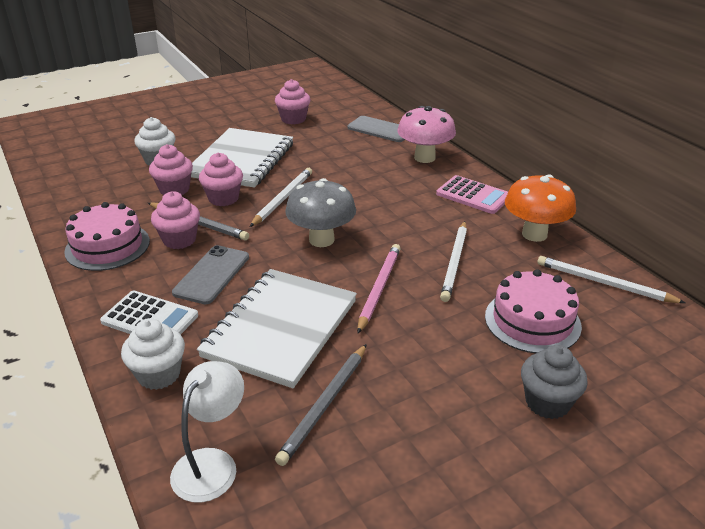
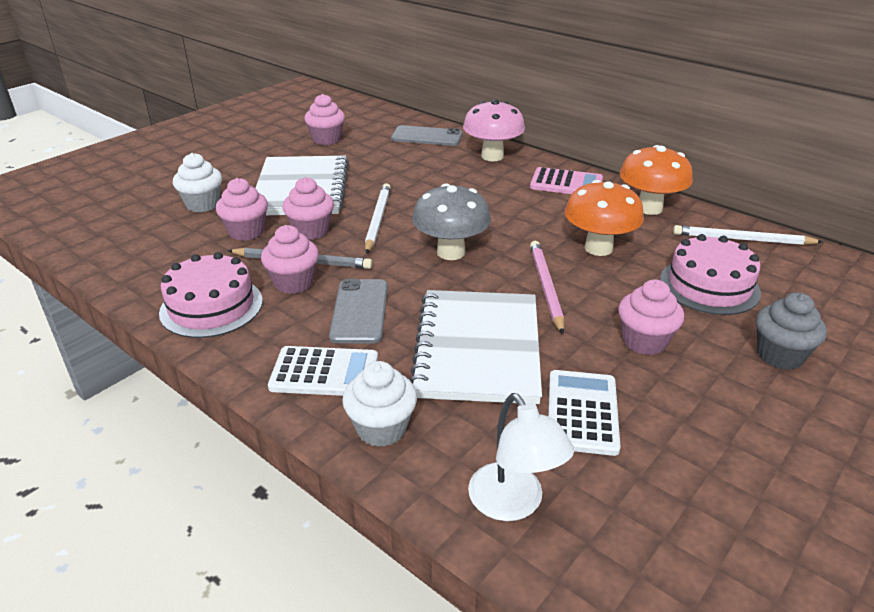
camera: 20 degrees left, 0 degrees up
white lamp [170,361,244,503] -> white lamp turned 150 degrees clockwise [468,393,574,521]
grey pencil [275,344,367,466] -> white calculator [548,370,621,456]
white pencil [440,221,467,302] -> orange mushroom [565,180,644,256]
none -> pink cupcake [618,279,684,355]

